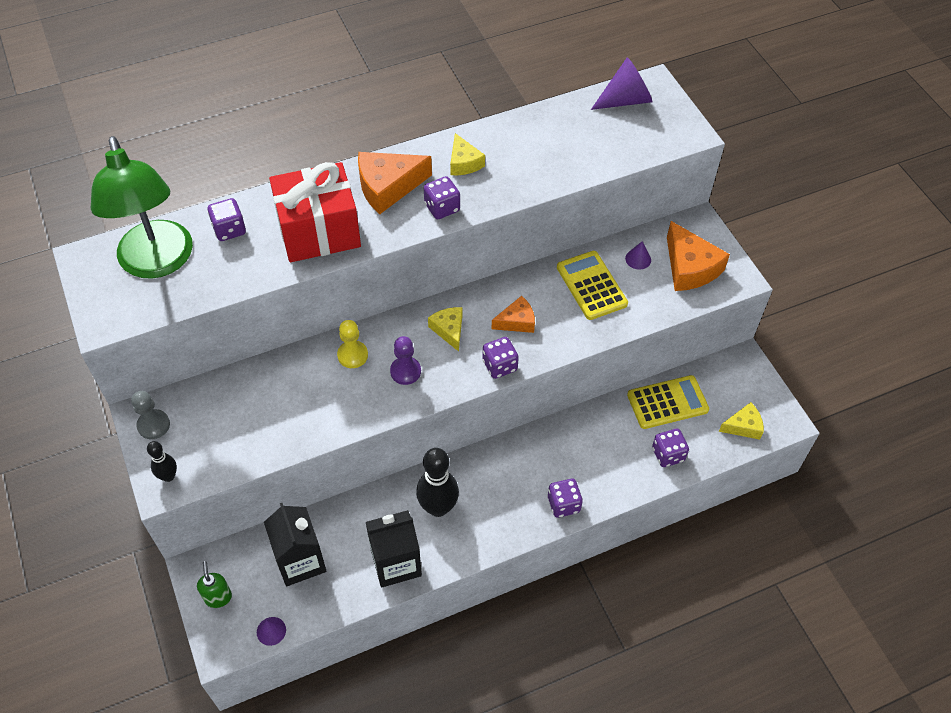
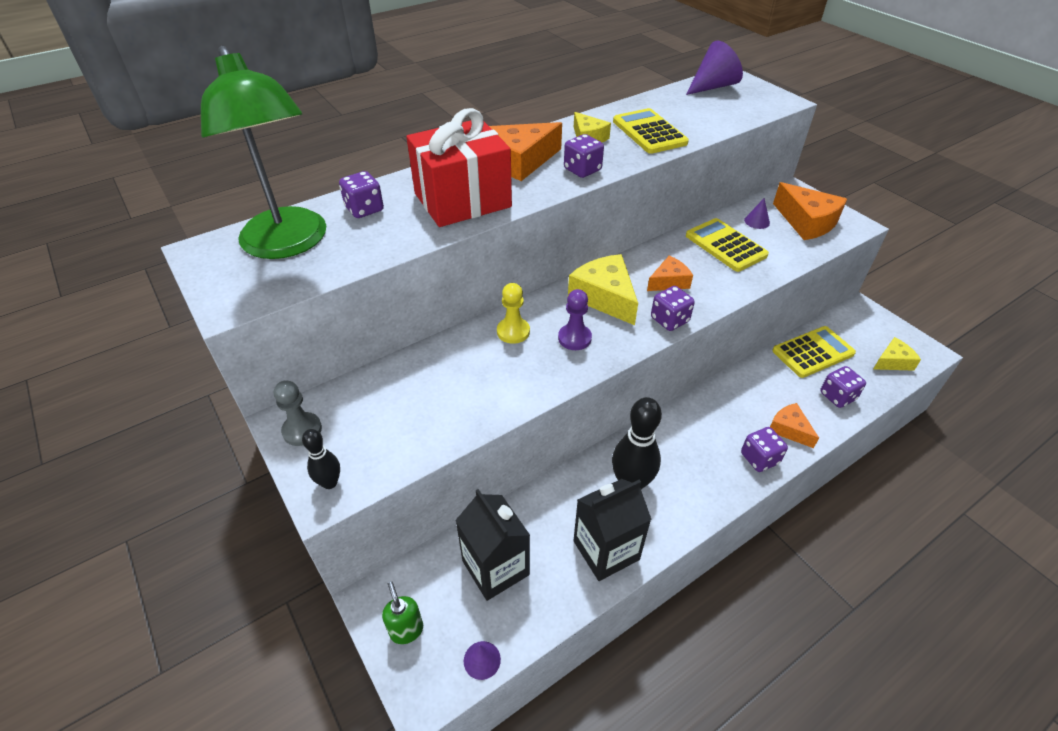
camera: 10 degrees left, 10 degrees down
yellow cheese [428,307,462,352] -> yellow cheese [568,254,638,325], size x1.67
none -> yellow calculator [613,108,689,154]
none -> orange cheese [770,403,819,448]

